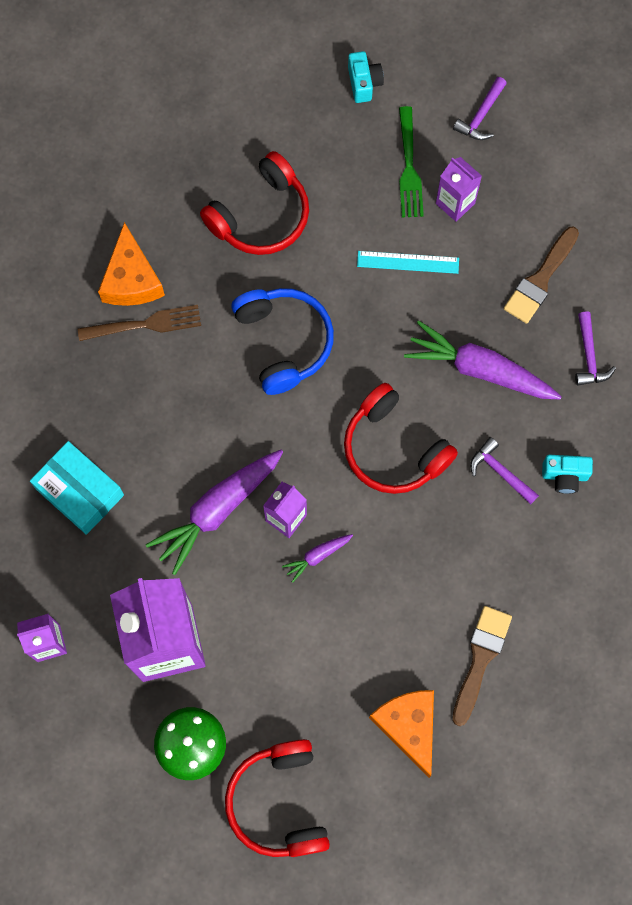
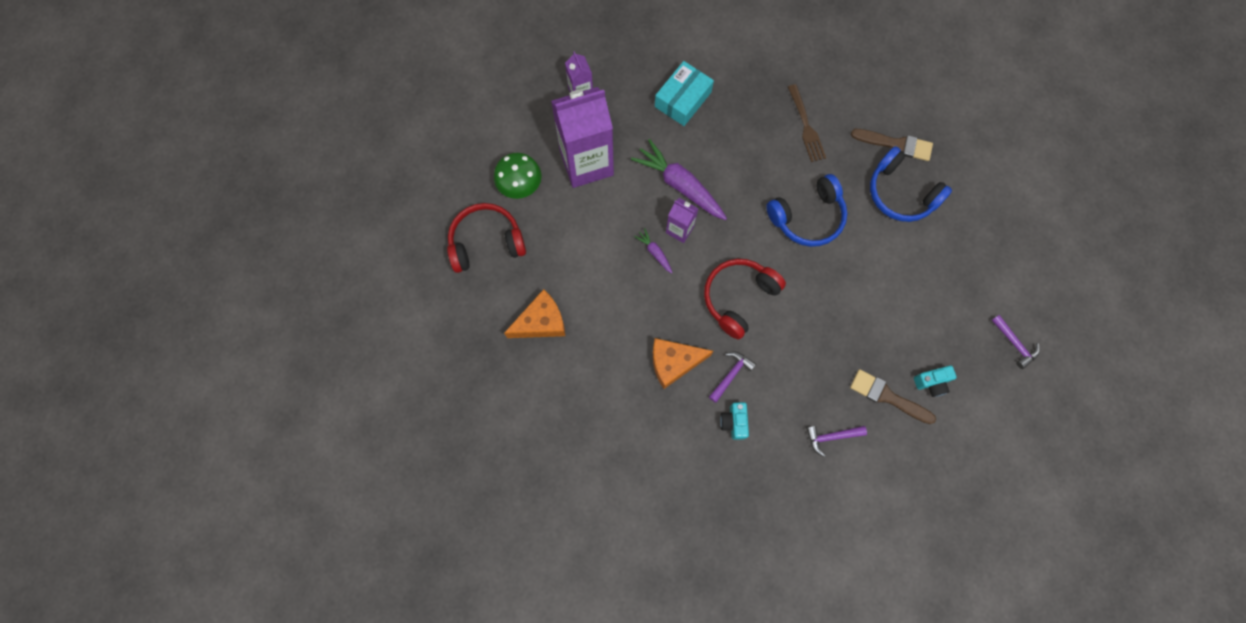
camera: 85 degrees right, 0 degrees up
orange cheese [98,222,165,306] -> orange cheese moved to [653,338,713,389]
red headphones [200,151,309,255] -> blue headphones [870,146,952,222]
turquoise camera [348,51,384,103] -> turquoise camera moved to [914,366,957,397]
turquoise ruler [357,251,459,274] -> none
green fork [399,106,424,217] -> none
purple carrot [404,321,562,399] -> none
purple carton [436,157,482,222] -> none
brown brush [452,606,512,726] -> brown brush moved to [851,129,933,161]
purple hammer [453,77,507,140] -> purple hammer turned 150 degrees counterclockwise [991,315,1040,369]

